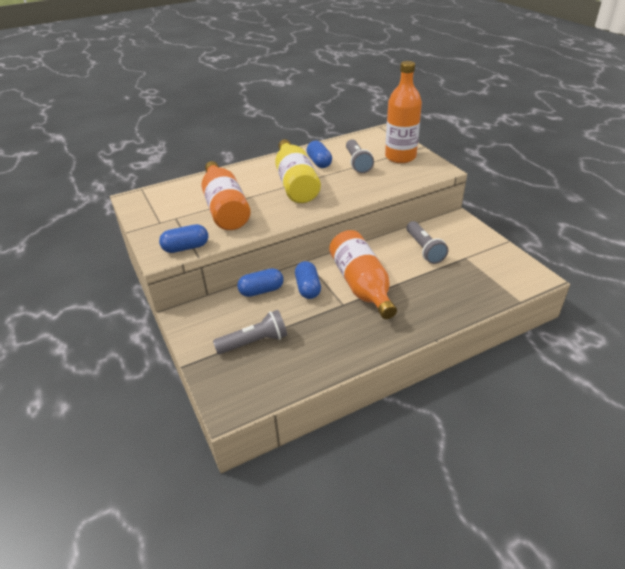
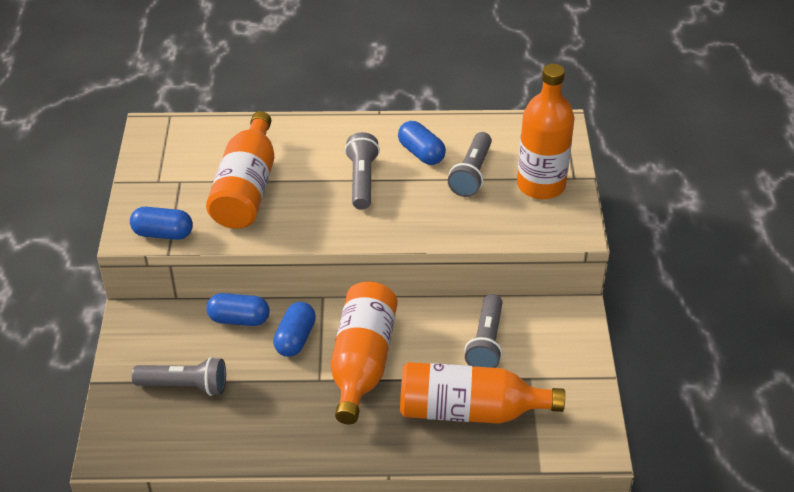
camera: 25 degrees right, 5 degrees up
yellow bottle [275,139,321,203] -> grey flashlight [345,132,380,210]
blue capsule [306,141,332,168] -> blue capsule turned 45 degrees counterclockwise [398,121,446,165]
none -> orange bottle [400,362,565,424]

